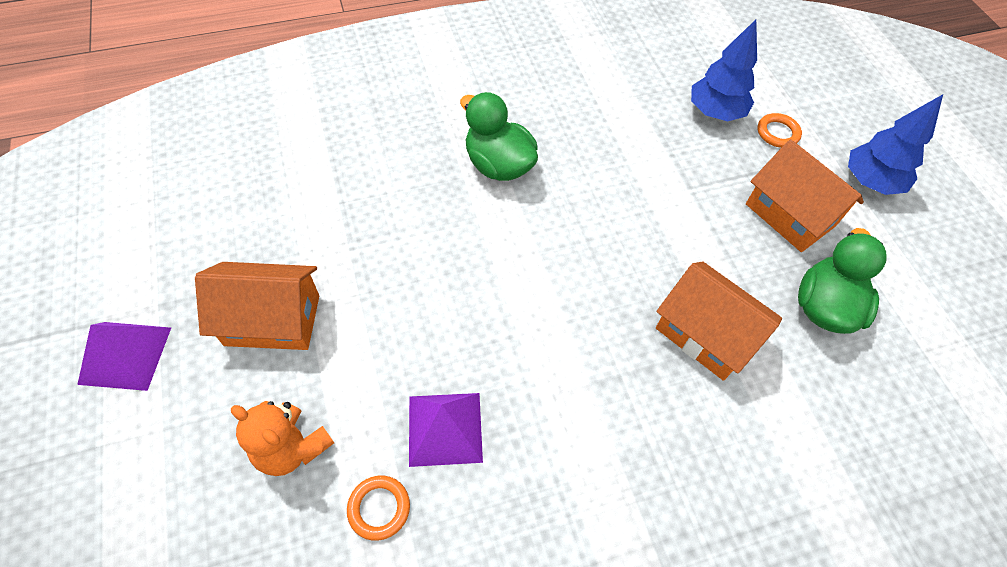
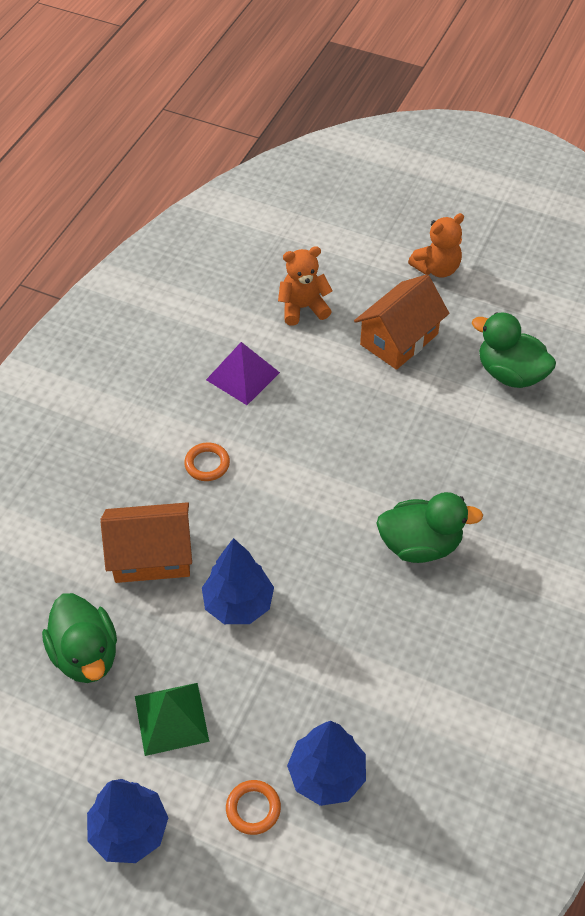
camera: 135 degrees right, 5 degrees down
purple pyramid [77,322,171,391] -> orange teddy bear [408,213,464,278]
orange ring [347,476,410,541] -> orange ring moved to [184,442,230,481]
orange house [746,139,864,252] -> green pyramid [135,683,209,756]
none -> blue tree [202,538,274,624]
none -> green duck [472,312,556,388]

